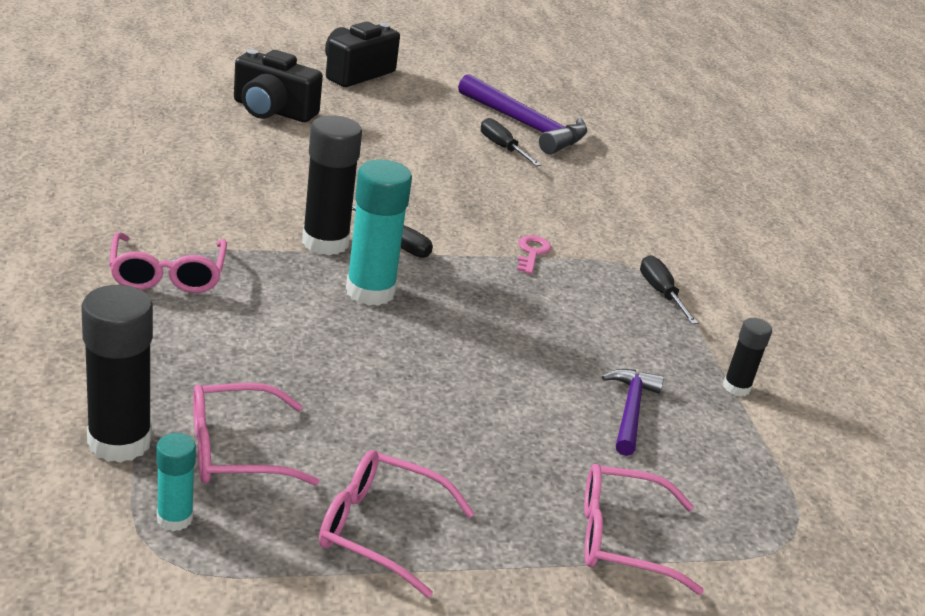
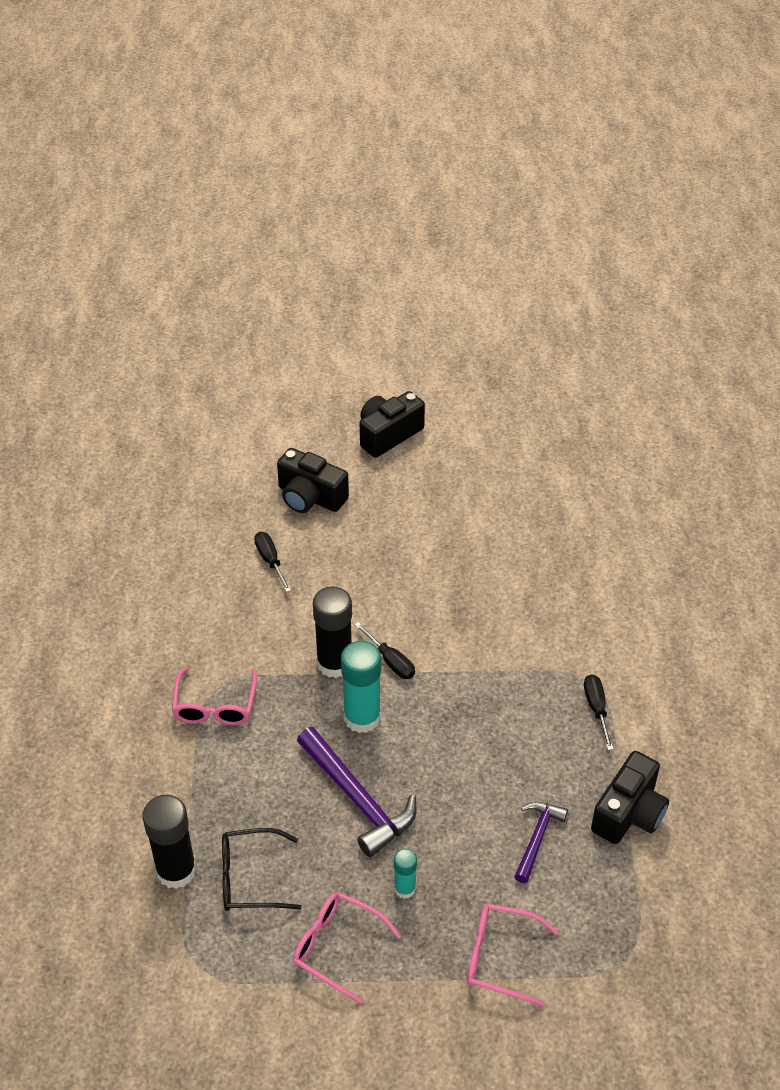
camera: 15 degrees right, 15 degrees up
turquoise glue stick [156,433,196,531] -> turquoise glue stick moved to [394,849,417,899]
pink glasses [193,383,319,485] -> black glasses [222,828,302,911]
purple hammer [458,74,587,155] -> purple hammer moved to [297,727,417,857]
black screwdriver [481,118,541,166] -> black screwdriver moved to [254,532,291,592]
pink key [517,235,551,274] -> none
black glue stick [723,318,772,396] -> black camera [591,751,669,844]

